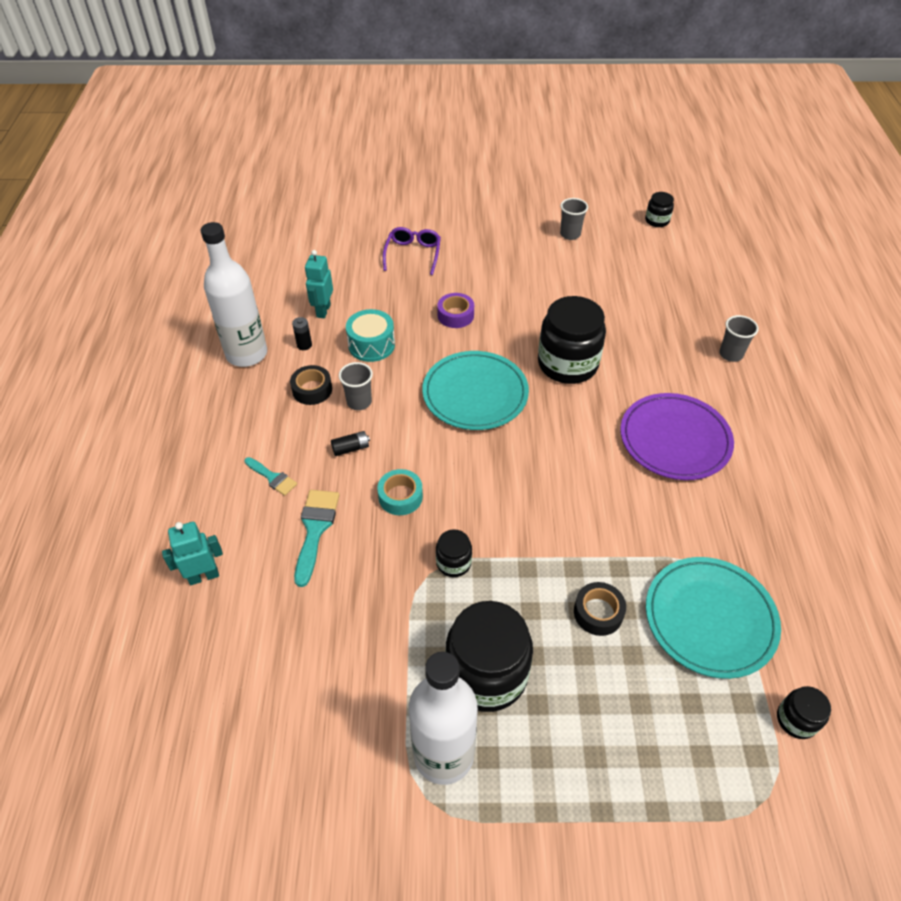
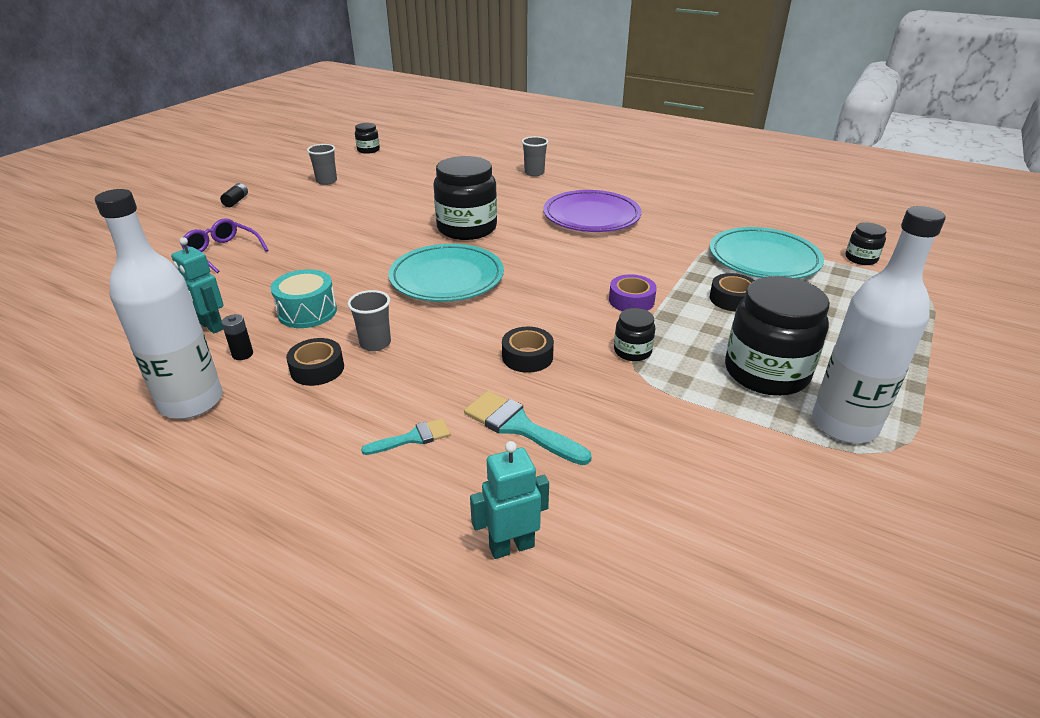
camera: 60 degrees left, 15 degrees down
turquoise robot [162,522,223,585] -> turquoise robot turned 60 degrees clockwise [470,441,549,559]
black battery [331,431,370,456] -> black battery moved to [220,183,248,207]
turquoise tape [377,469,423,515] -> black tape [502,327,554,373]
purple tape [437,293,474,328] -> purple tape moved to [609,274,657,311]

